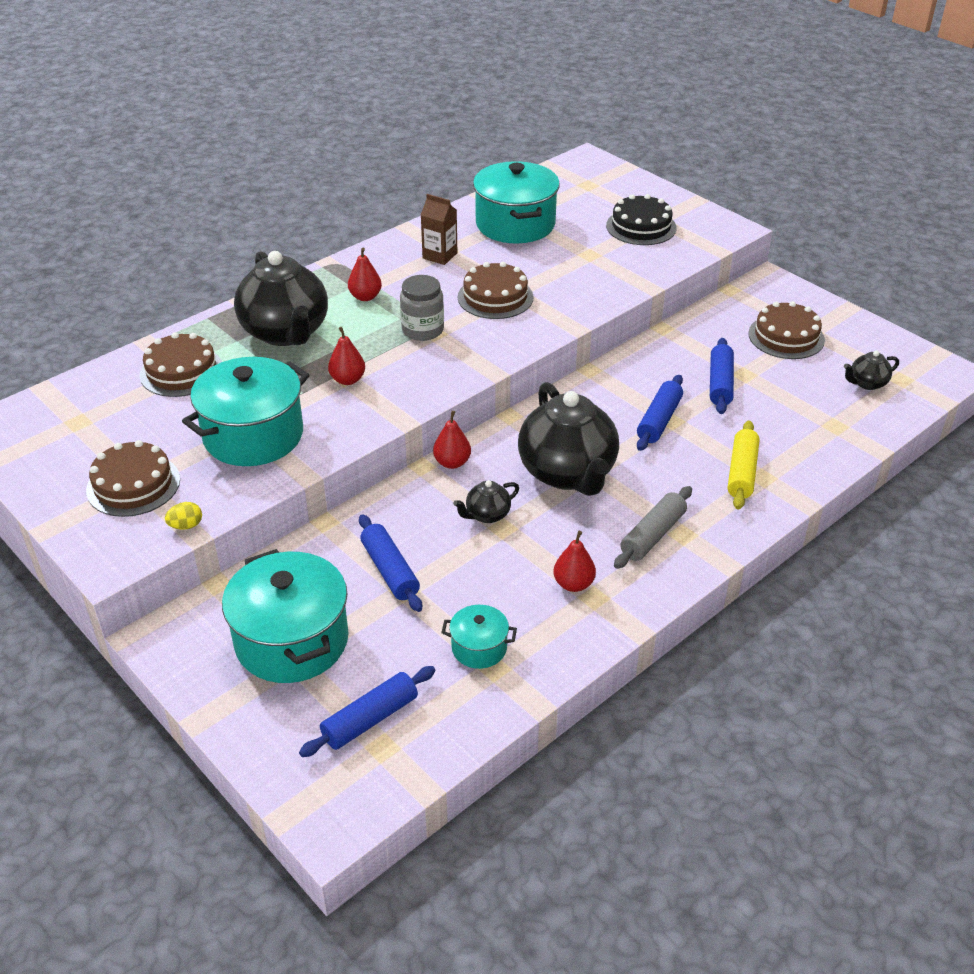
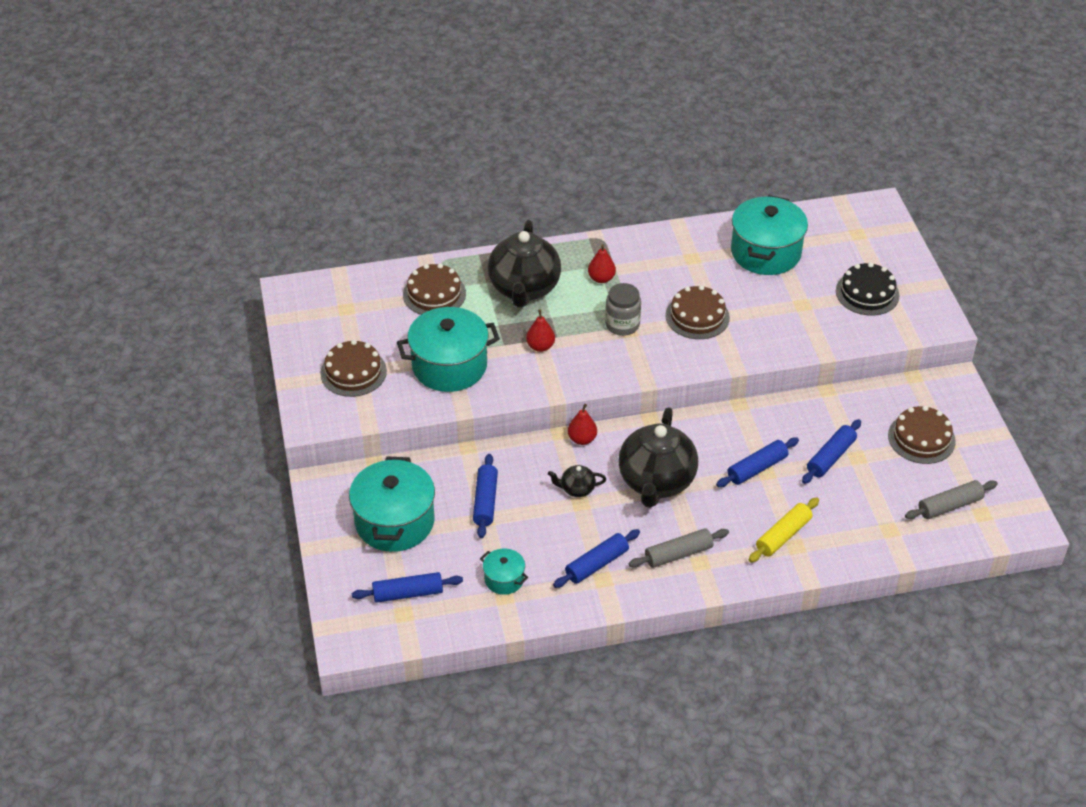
camera: 30 degrees right, 5 degrees up
yellow egg [165,502,202,530] -> none
brown carton [421,194,457,265] -> none
red pear [553,531,596,592] -> blue rolling pin [553,529,640,588]
black teapot [844,350,899,390] -> grey rolling pin [905,480,998,519]

